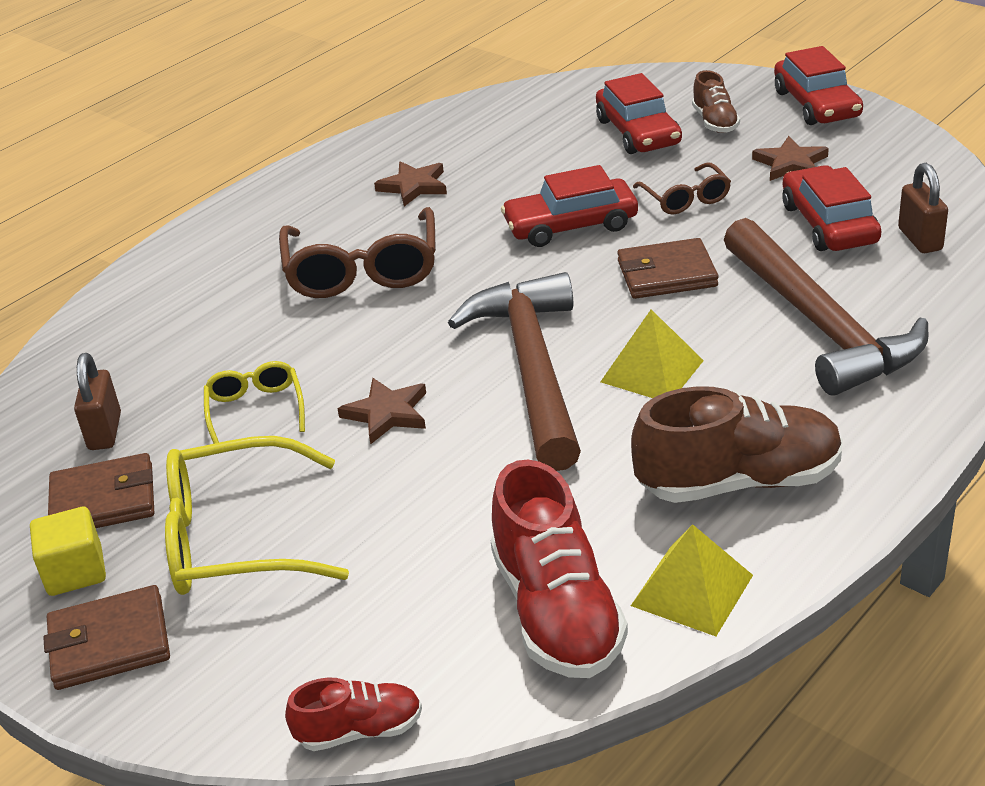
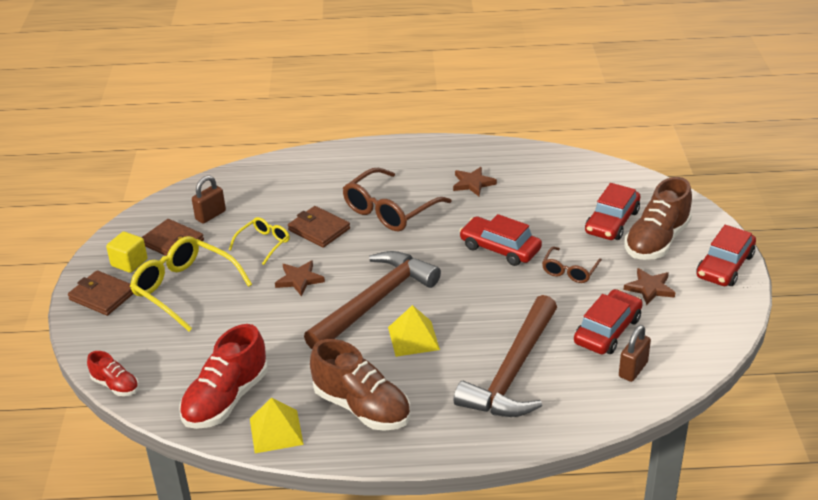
camera: 45 degrees right, 0 degrees up
brown wallet [617,238,718,299] -> brown wallet moved to [288,206,350,248]
brown shoe [692,70,740,133] -> brown shoe [624,177,692,260], size x1.87

